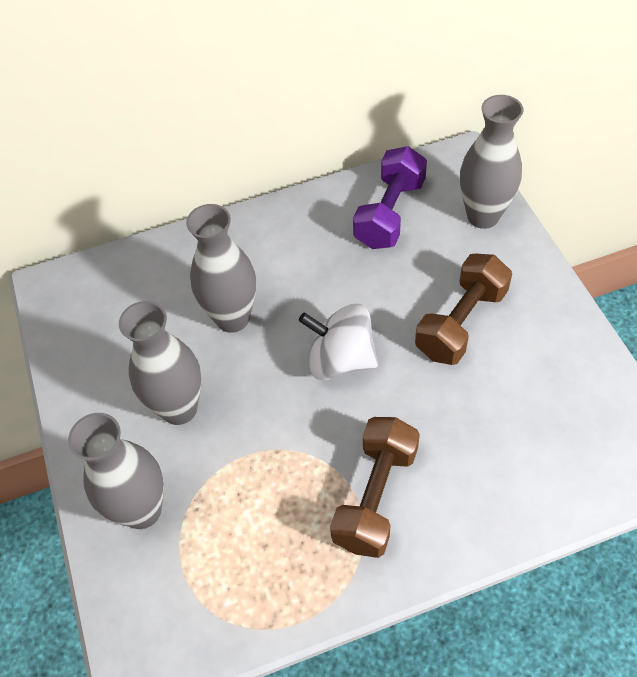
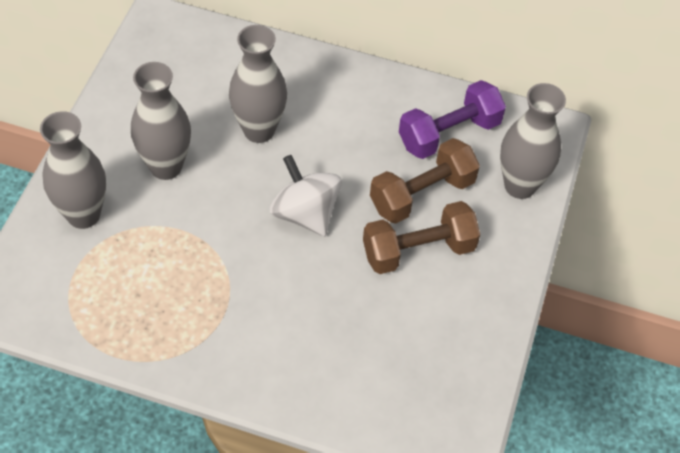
camera: 30 degrees right, 0 degrees up
brown dumbbell [330,417,420,558] -> brown dumbbell moved to [370,138,480,224]

